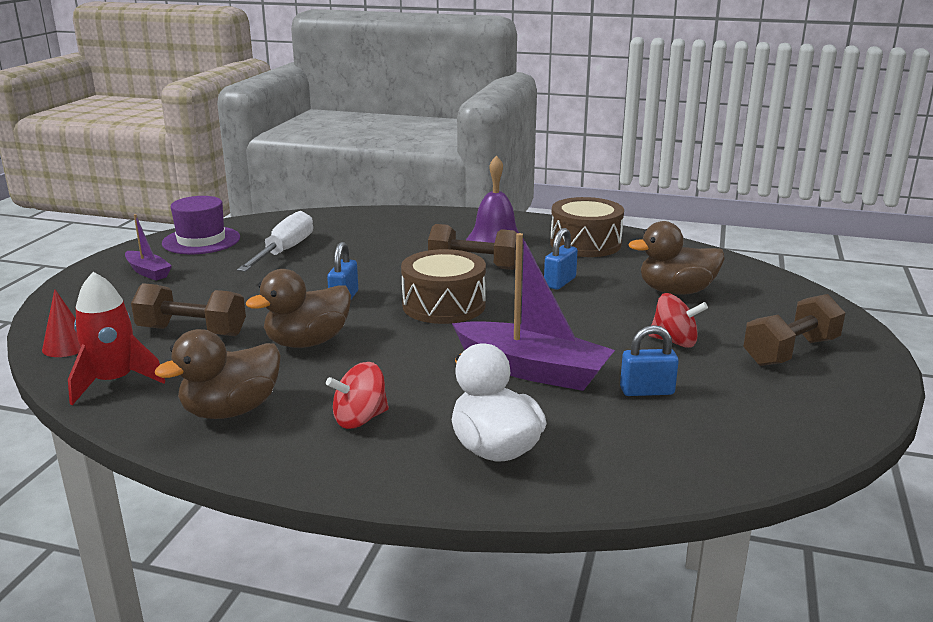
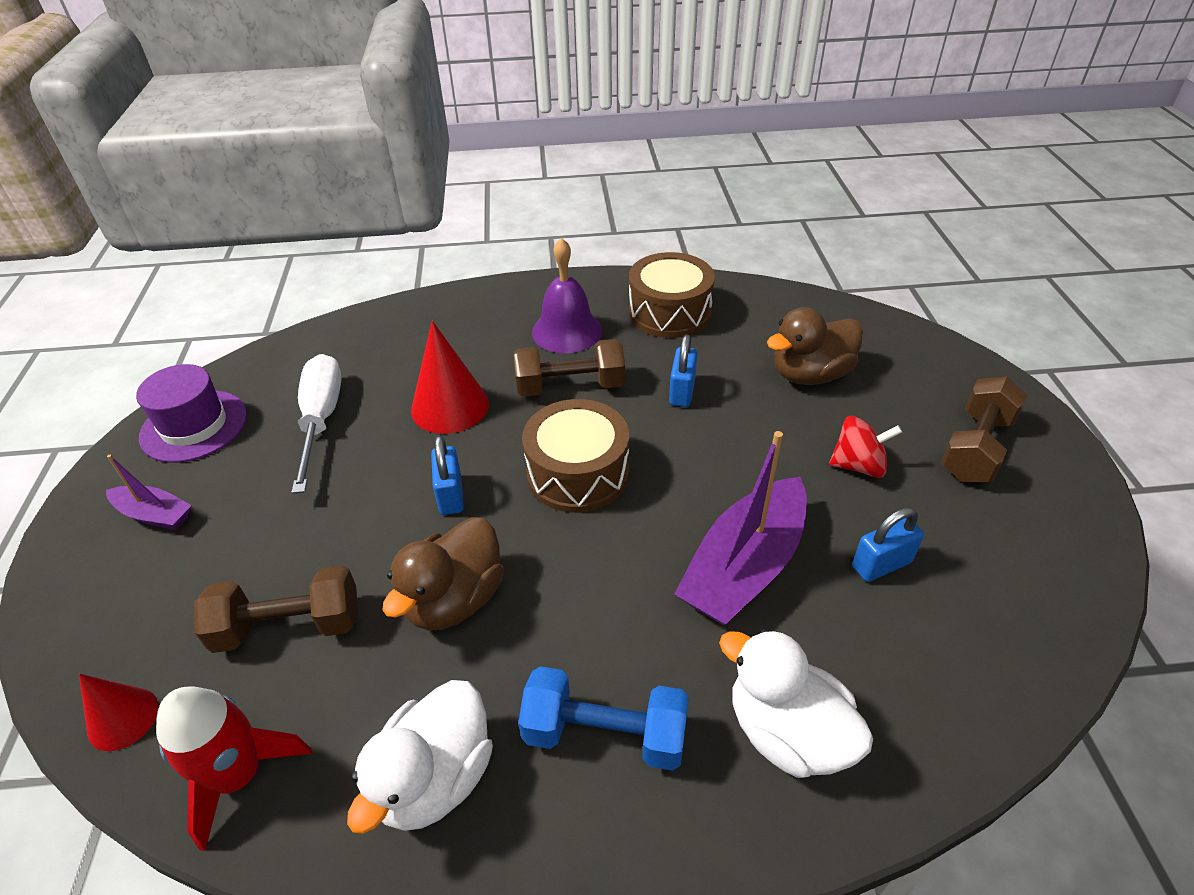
camera: 20 degrees left, 20 degrees up
brown duck [155,329,281,419] -> white duck [347,680,493,834]
red spinning top [326,362,389,429] -> blue dumbbell [518,666,689,771]
purple boat [452,233,615,391] -> purple boat turned 120 degrees clockwise [674,431,807,625]
none -> red cone [411,321,489,434]

